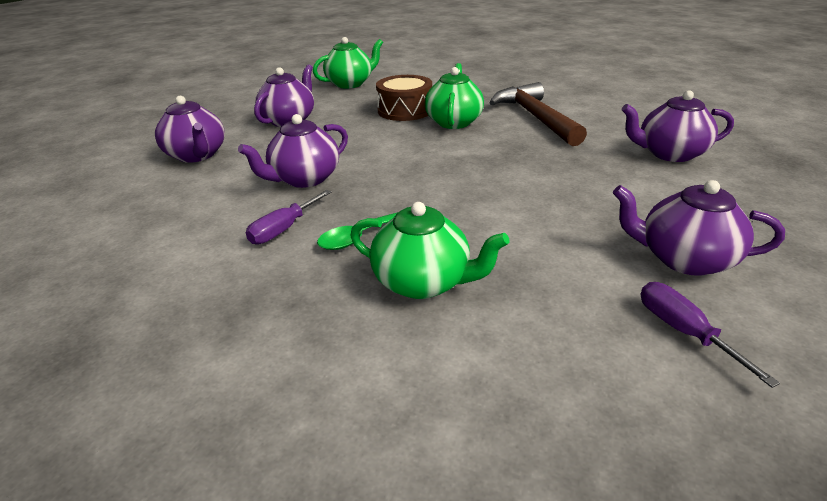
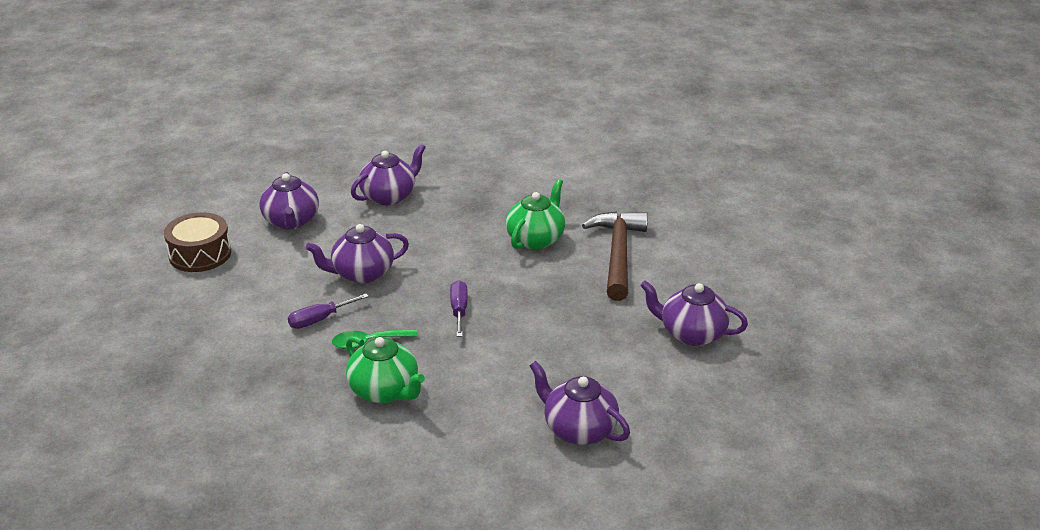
camera: 20 degrees right, 0 degrees up
green teapot [313,37,383,89] -> none
brown drum [376,75,432,121] -> brown drum moved to [164,212,231,272]
purple screwdriver [641,282,780,388] -> purple screwdriver moved to [450,280,468,337]

